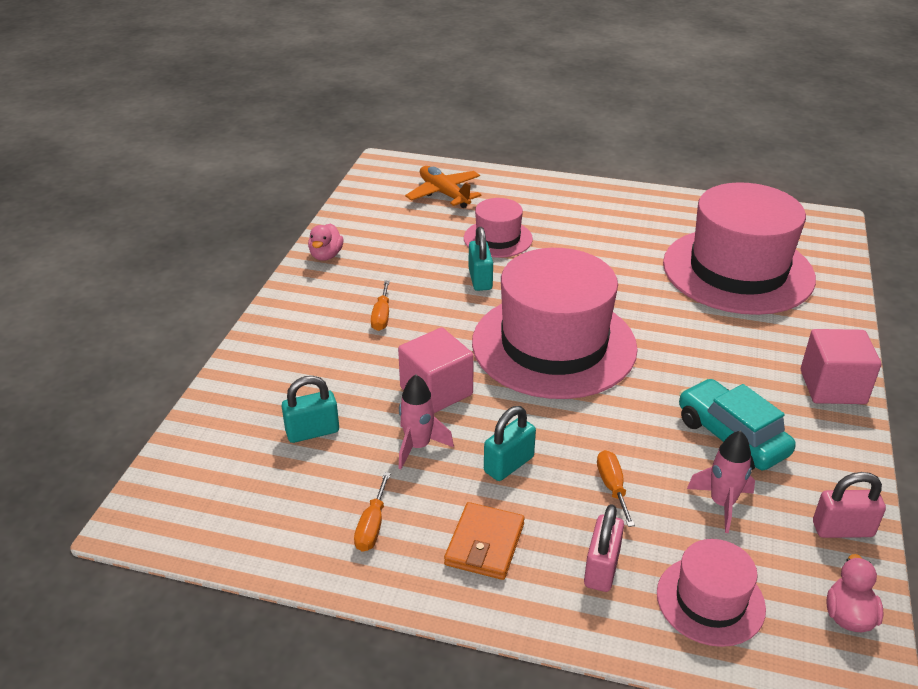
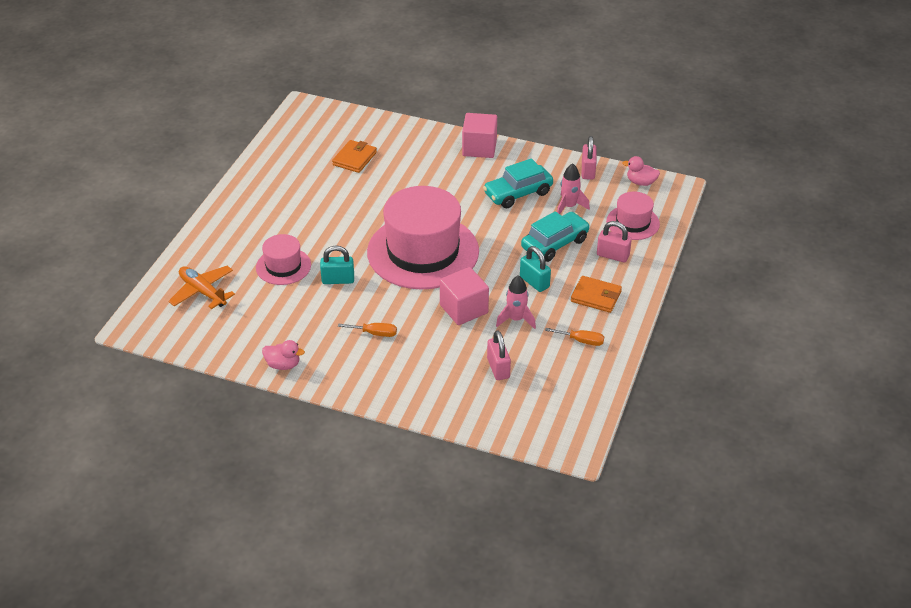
camera: 85 degrees left, 5 degrees up
turquoise padlock [282,376,339,443] -> pink padlock [487,330,511,380]
orange plane [405,166,481,208] -> orange plane turned 75 degrees clockwise [168,266,235,309]
orange screwdriver [597,450,635,527] -> turquoise car [521,211,590,262]
pink hat [663,182,816,315] -> orange wallet [332,140,377,173]

